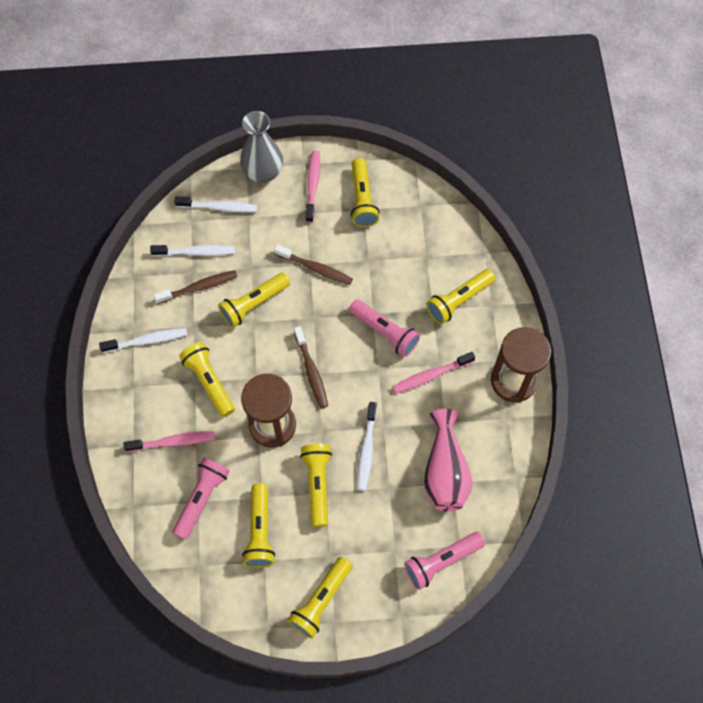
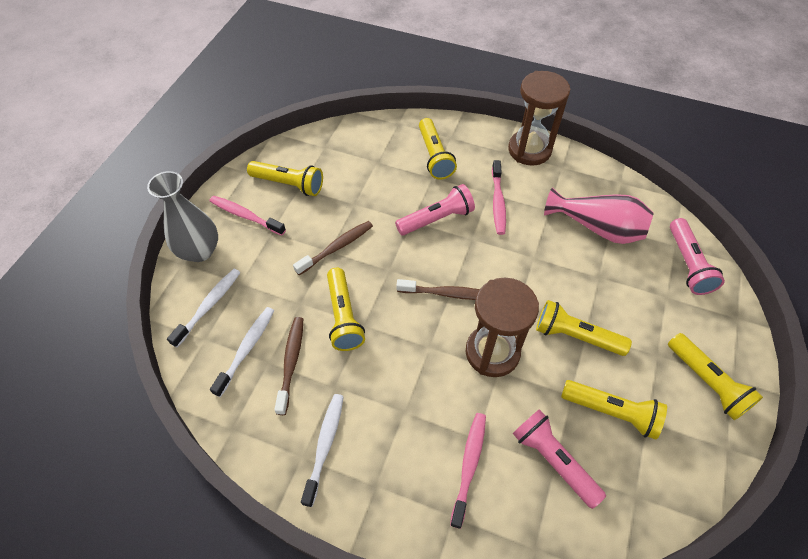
camera: 65 degrees left, 10 degrees down
yellow flashlight [179,342,235,417] -> none
white toothbrush [357,402,377,491] -> none

